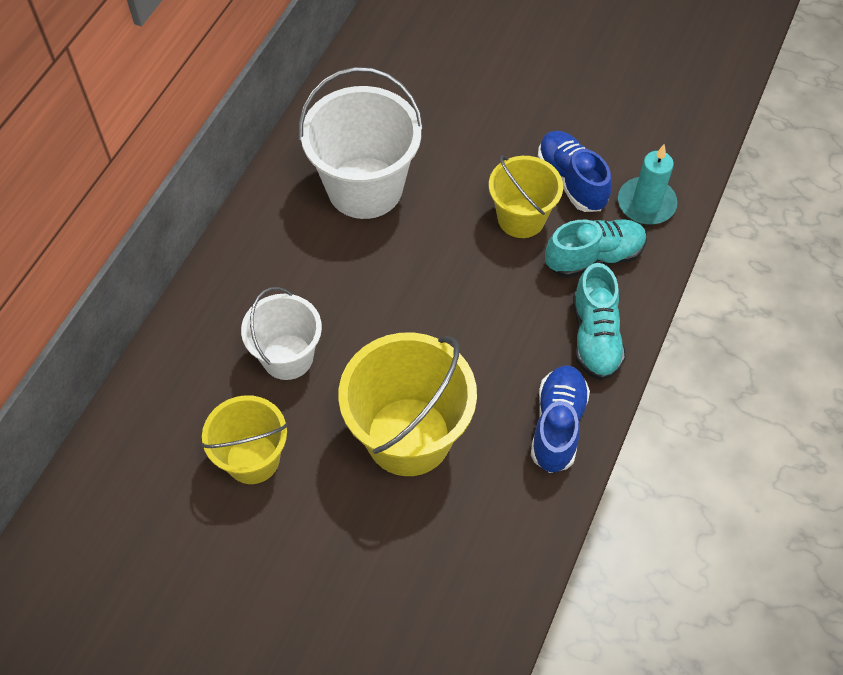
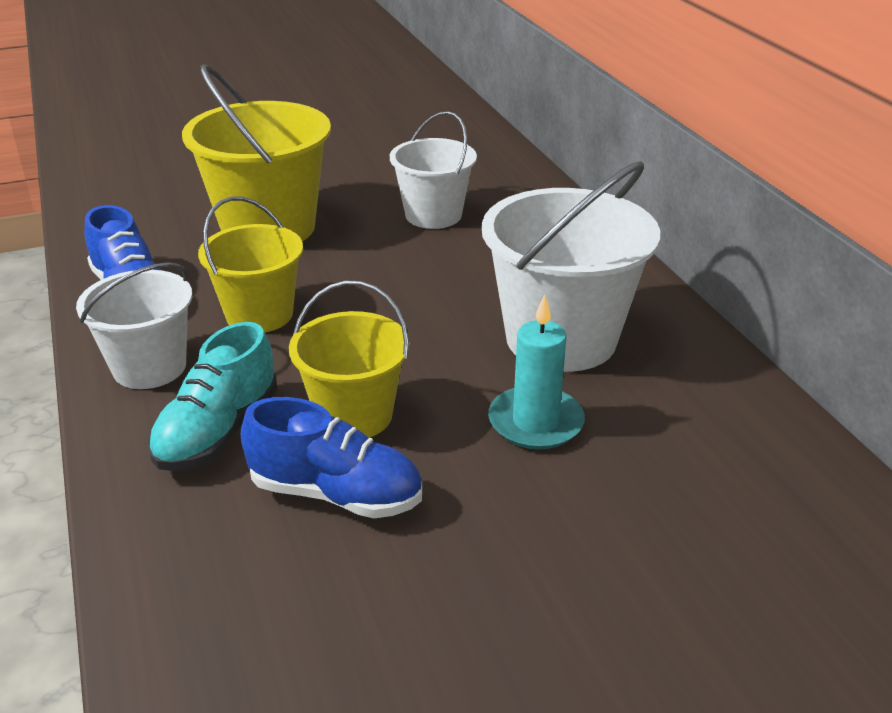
camera: 135 degrees right, 25 degrees down
yellow bucket [201,395,288,484] -> yellow bucket moved to [198,196,303,332]
turquoise shoe [573,263,626,380] -> white bucket [76,262,192,389]
turquoise candle [618,145,678,225] -> turquoise candle moved to [488,294,585,450]

